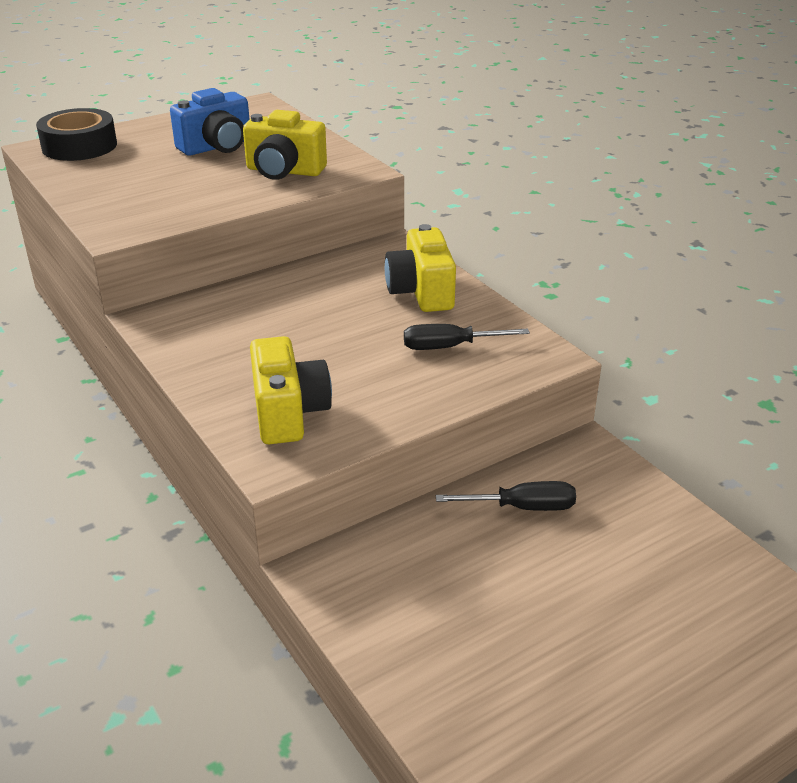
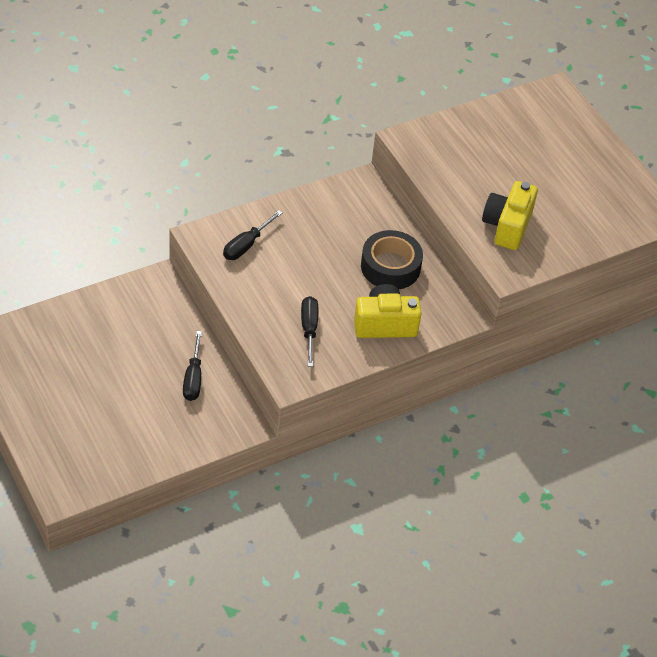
camera: 90 degrees right, 15 degrees up
black tape [36,108,117,161] -> black tape moved to [361,230,423,289]
blue camera [170,88,250,155] -> none
yellow camera [250,336,332,444] -> black screwdriver [223,210,282,260]

